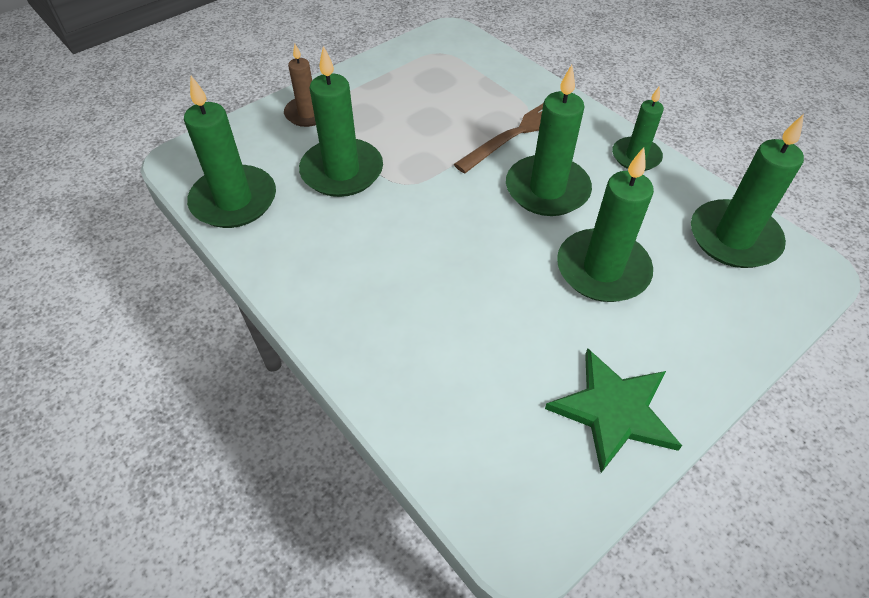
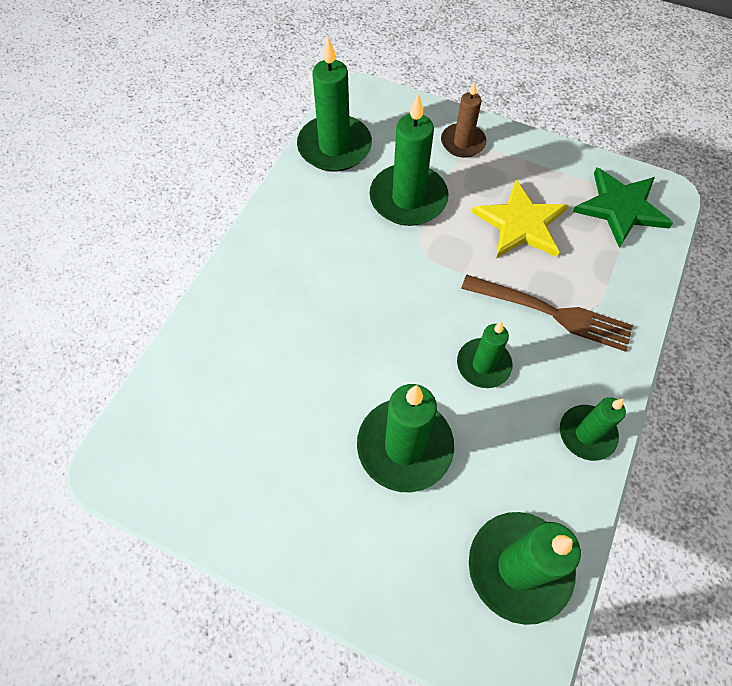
camera: 65 degrees right, 10 degrees up
green candle [506,65,592,216] -> green candle [457,321,512,388], size x0.61
green star [545,348,682,473] -> green star moved to [573,167,673,248]
none -> yellow star [472,180,568,258]

